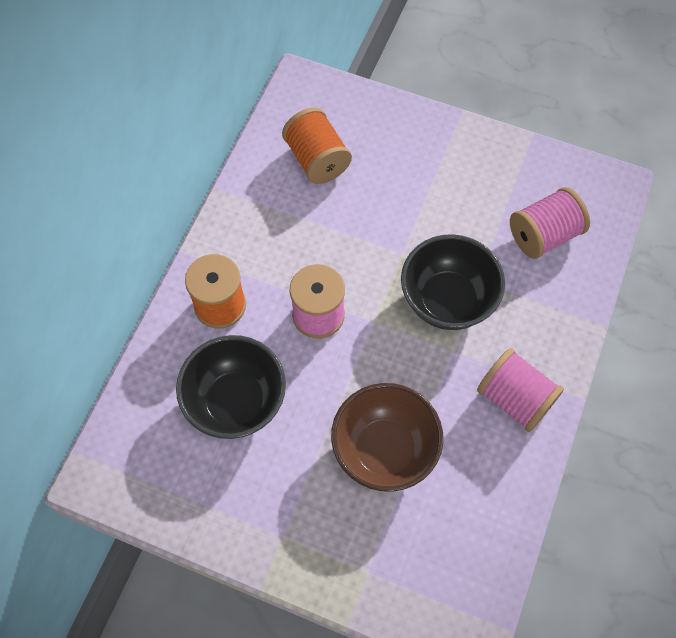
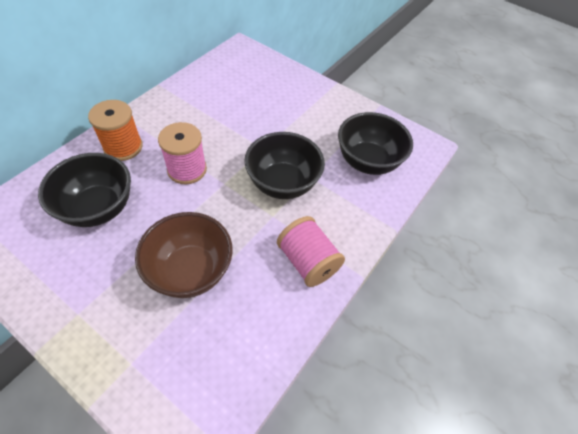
camera: 10 degrees right, 10 degrees down
orange spool [282,107,352,184] -> none
pink spool [510,187,590,259] -> black bowl [338,112,413,175]

